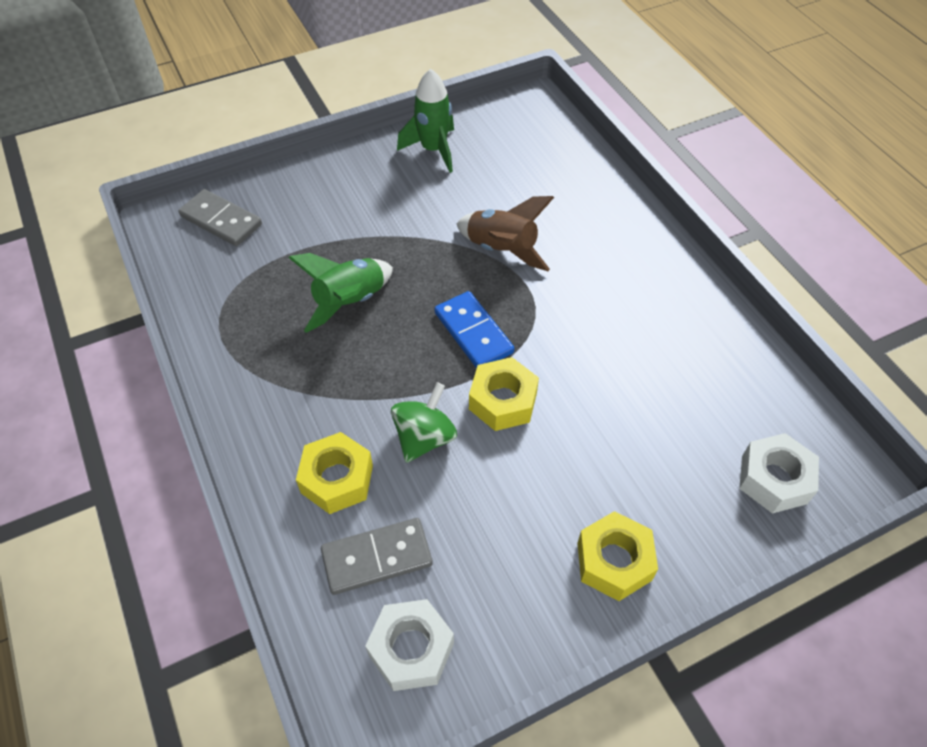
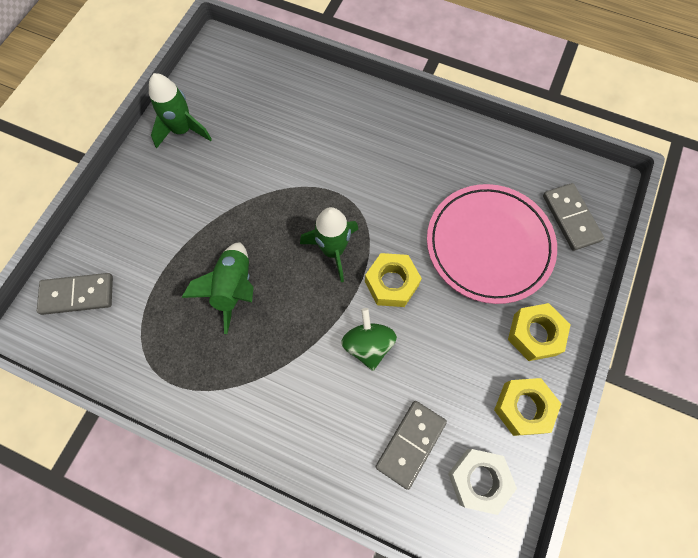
camera: 40 degrees left, 15 degrees up
yellow nut [296,432,373,514] -> yellow nut moved to [494,378,561,436]
blue domino [435,291,514,369] -> green rocket [300,207,358,282]
brown rocket [457,196,554,271] -> none
white nut [739,433,819,514] -> grey domino [543,183,604,251]
none -> pink plate [427,184,557,304]

